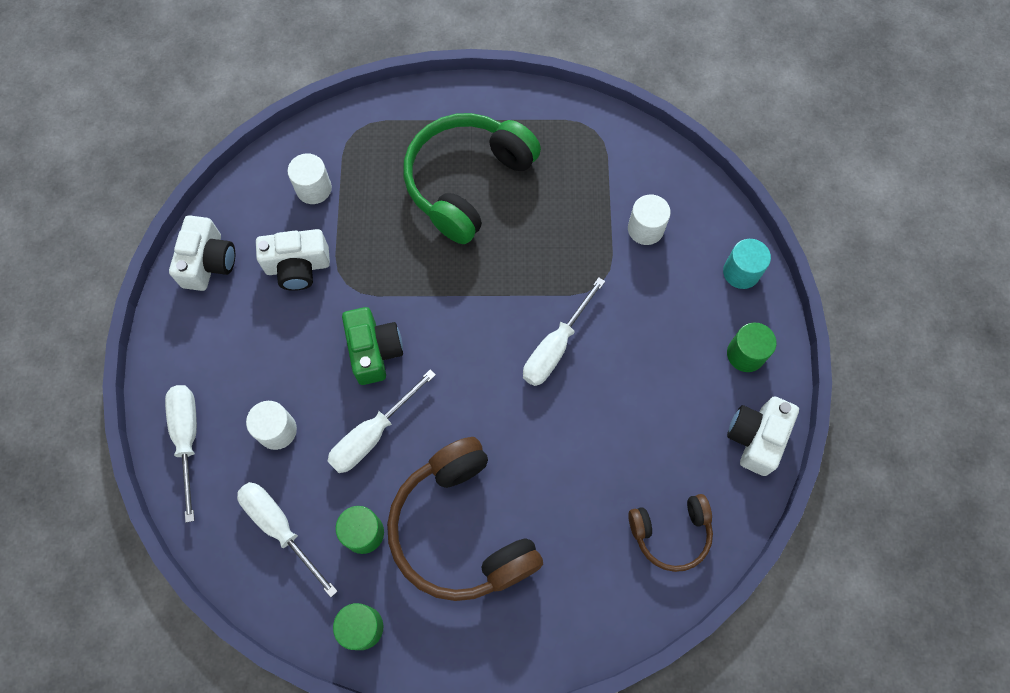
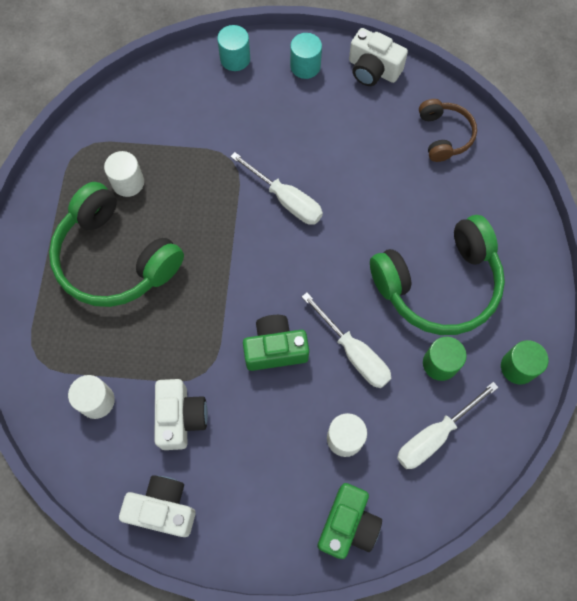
camera: 85 degrees left, 0 degrees up
white screwdriver [165,385,197,523] -> green camera [317,483,382,559]
brown headphones [387,437,543,601] -> green headphones [370,215,505,335]
white cylinder [628,195,671,245] -> white cylinder moved to [104,151,144,197]
green cylinder [727,323,777,372] -> turquoise cylinder [290,33,322,79]

